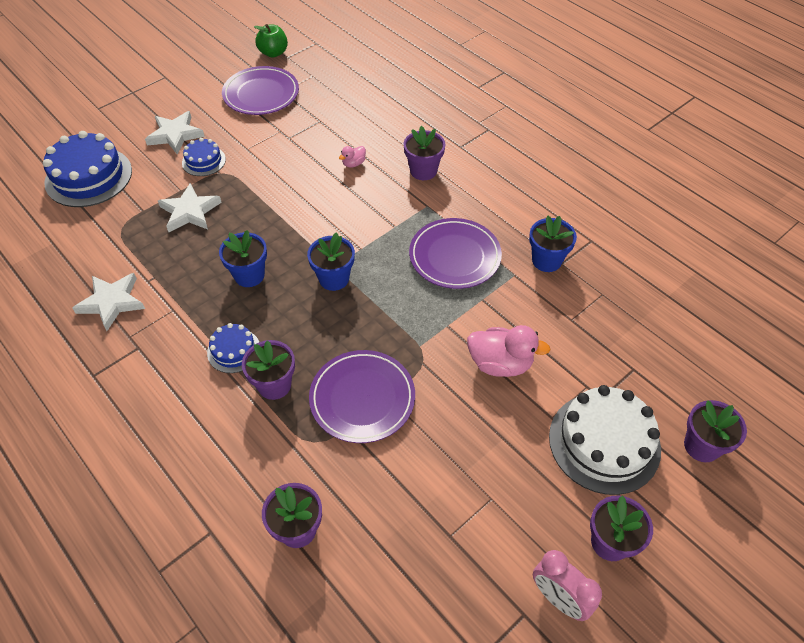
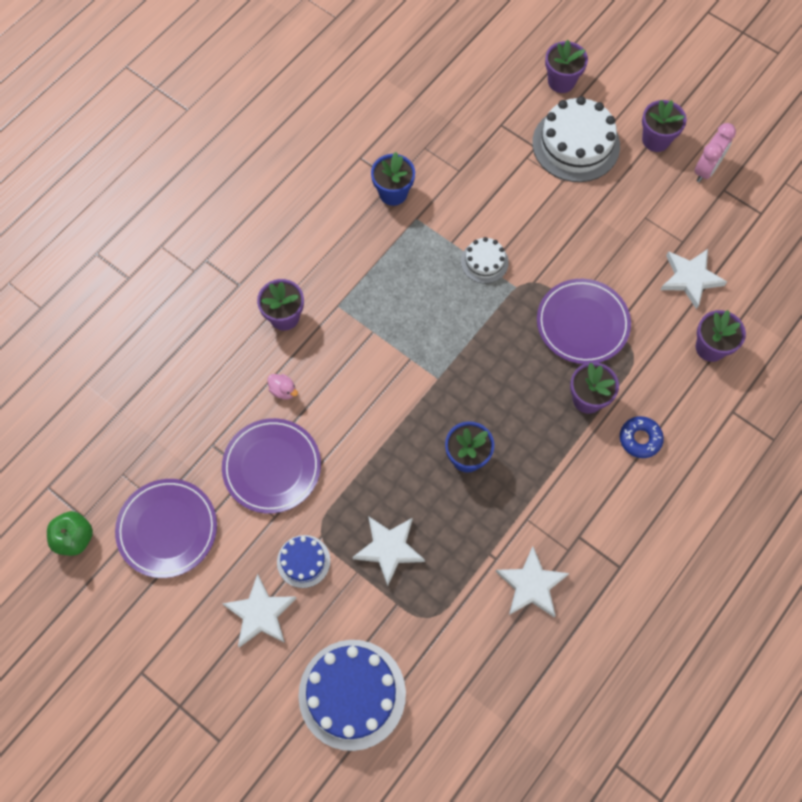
camera: 100 degrees left, 15 degrees up
blue cake [207,323,259,373] -> none
blue flower pot [307,232,355,291] -> none
purple plate [409,218,502,289] -> purple plate moved to [222,418,321,514]
pink duck [467,325,551,377] -> none
none -> white cake [461,237,509,283]
none -> blue donut [620,416,664,458]
none -> white star [661,249,727,309]

